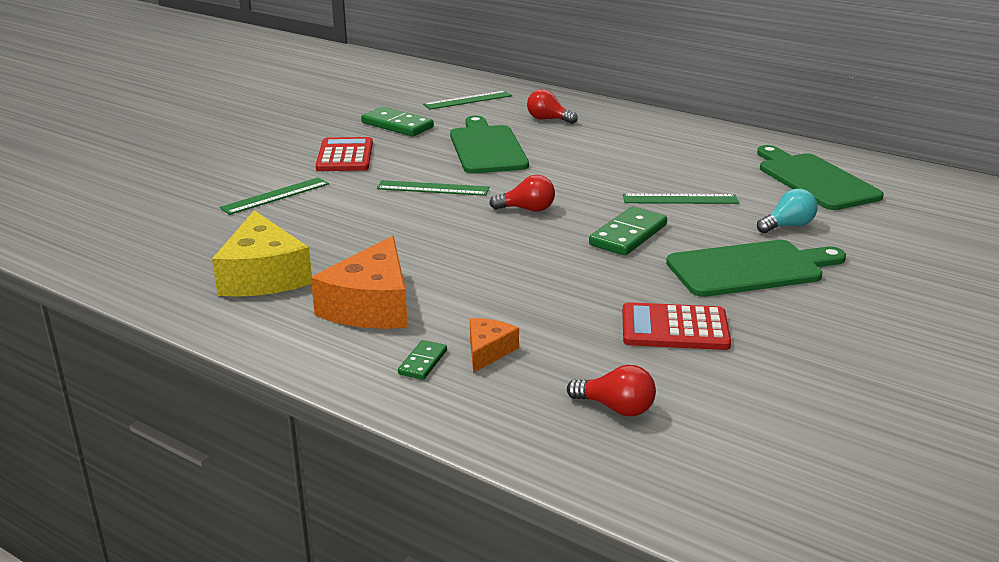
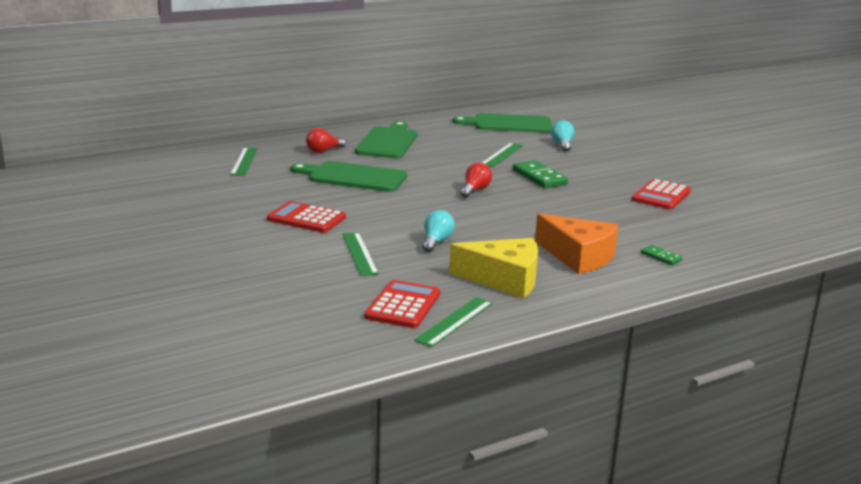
camera: 65 degrees left, 5 degrees down
green domino [361,107,434,136] -> none
green ruler [377,180,489,196] -> green ruler moved to [414,297,493,347]
orange cheese [470,318,519,373] -> none
red light bulb [567,365,656,416] -> none
green cutting board [666,240,846,297] -> green cutting board moved to [355,121,417,158]
none -> red calculator [364,280,440,328]
none -> turquoise light bulb [422,210,455,252]

